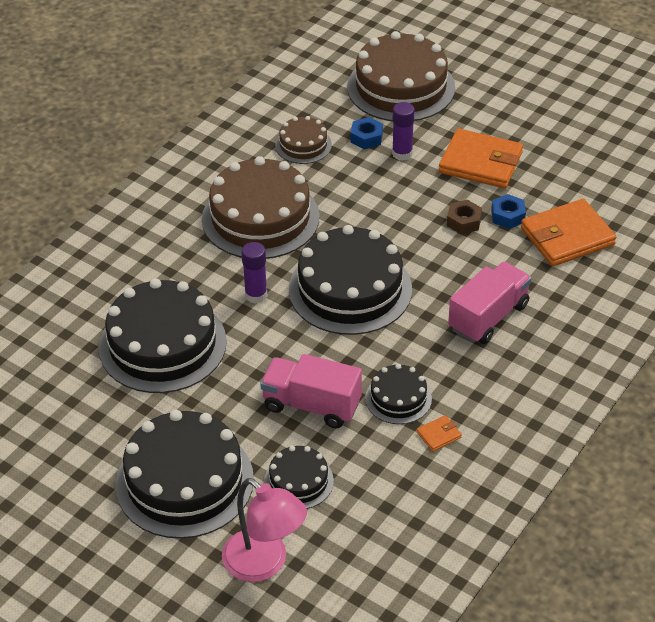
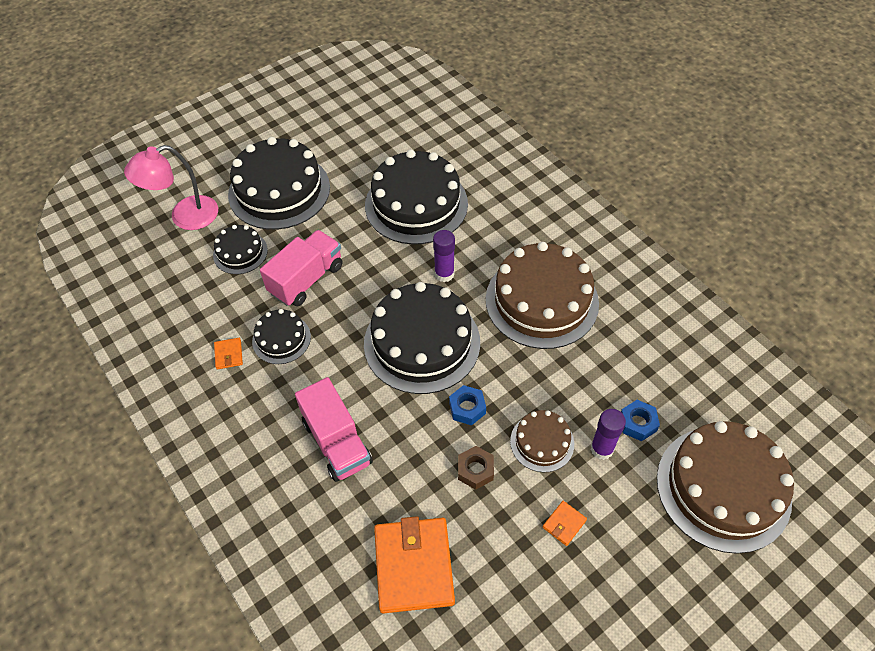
camera: 110 degrees right, 10 degrees up
brown cake [275,116,332,164] -> brown cake moved to [510,410,574,472]
orange wallet [439,129,523,188] -> orange wallet [543,501,587,546], size x0.42
blue nut [491,194,526,229] -> blue nut moved to [449,385,486,426]

